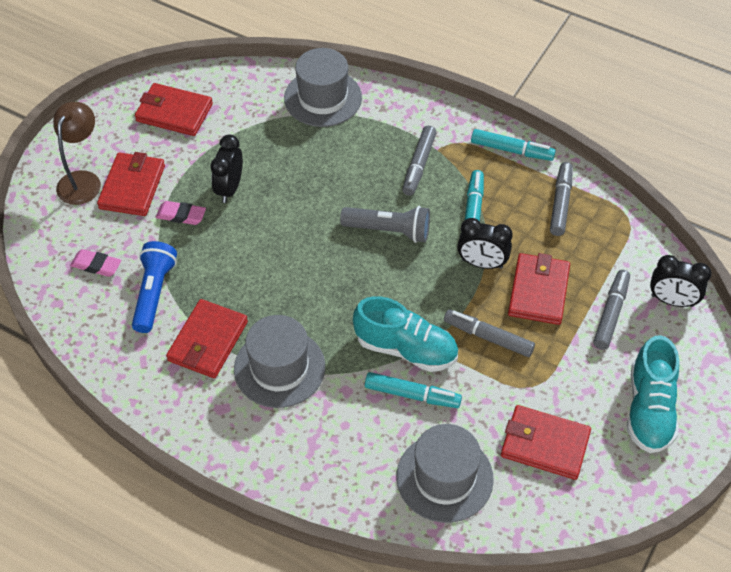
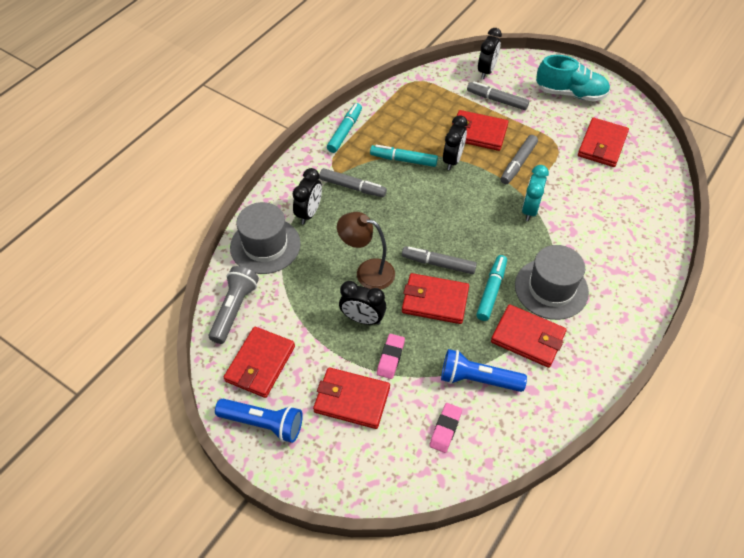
camera: 85 degrees left, 0 degrees up
brown lamp [53,102,101,205] -> brown lamp moved to [337,212,395,289]
grey flashlight [340,206,430,243] -> grey flashlight moved to [209,266,259,344]
turquoise shoe [353,296,458,372] -> turquoise clock [522,165,549,221]
turquoise marker [365,372,462,408] -> turquoise marker moved to [476,255,507,321]
grey hat [396,424,494,523] -> none
grey marker [550,162,573,236] -> grey marker moved to [402,247,477,274]
none -> blue flashlight [215,399,303,443]
none -> black clock [293,168,322,224]
none -> red wallet [402,273,469,324]

